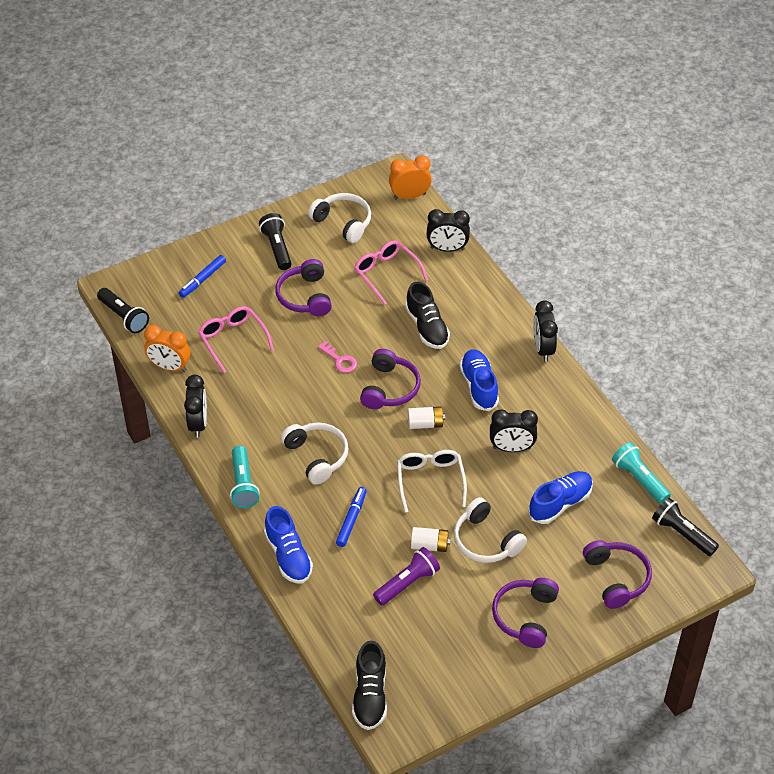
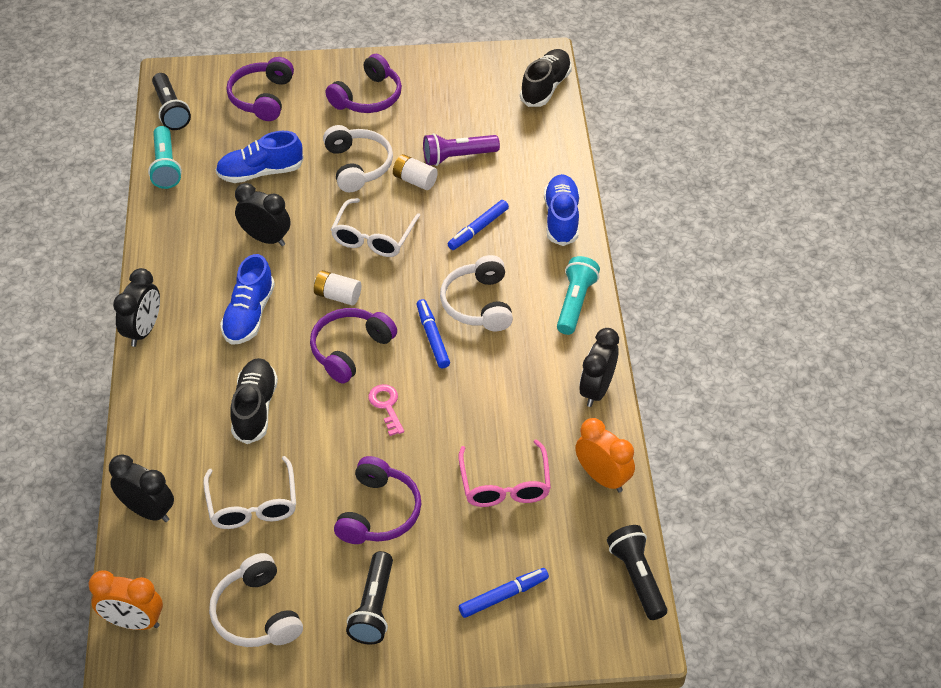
camera: 155 degrees left, 0 degrees up
pink glasses [354,240,428,305] -> white glasses [203,456,296,529]
none -> blue marker [416,299,450,368]

